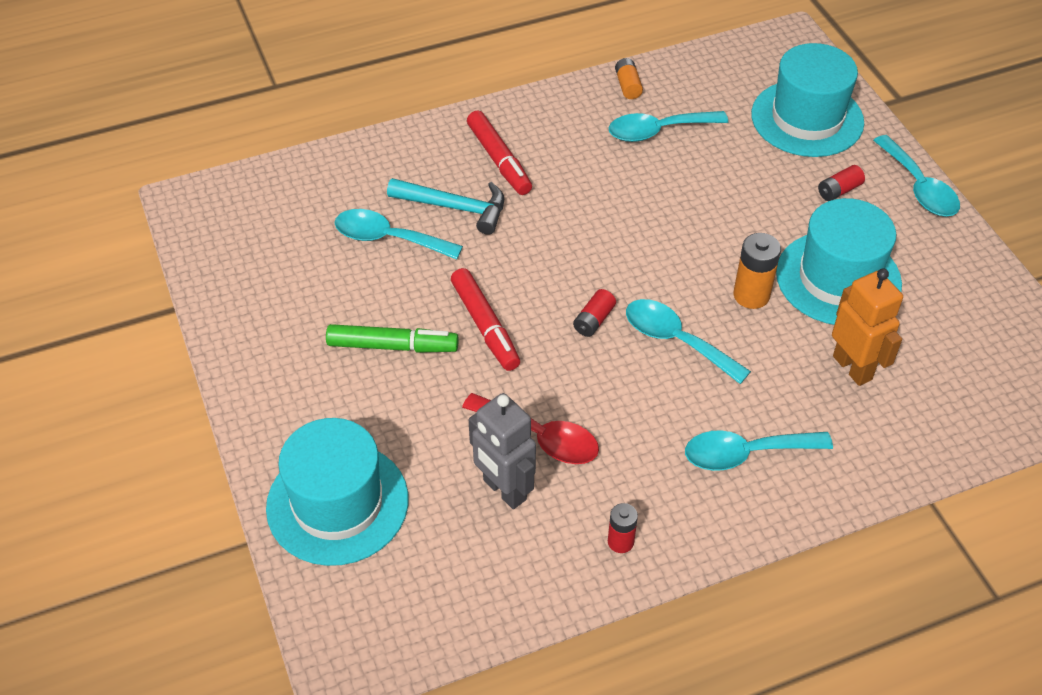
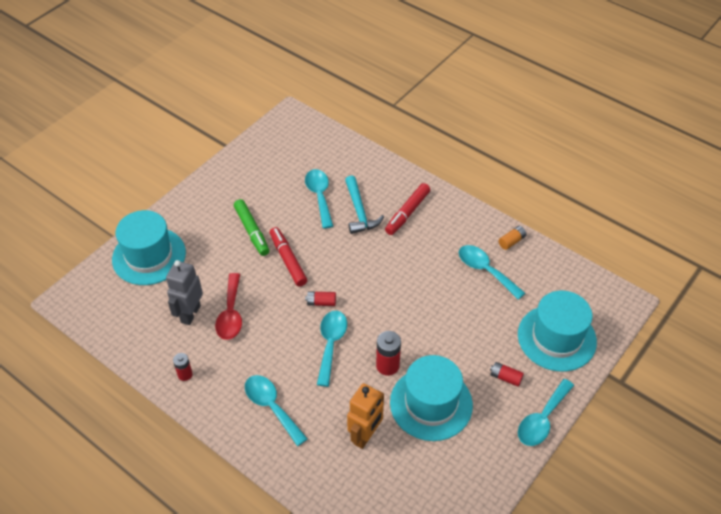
camera: 60 degrees right, 0 degrees up
red marker [451,268,520,371] -> red marker turned 120 degrees clockwise [270,227,307,287]
orange battery [734,233,781,309] -> red battery [376,331,401,376]

